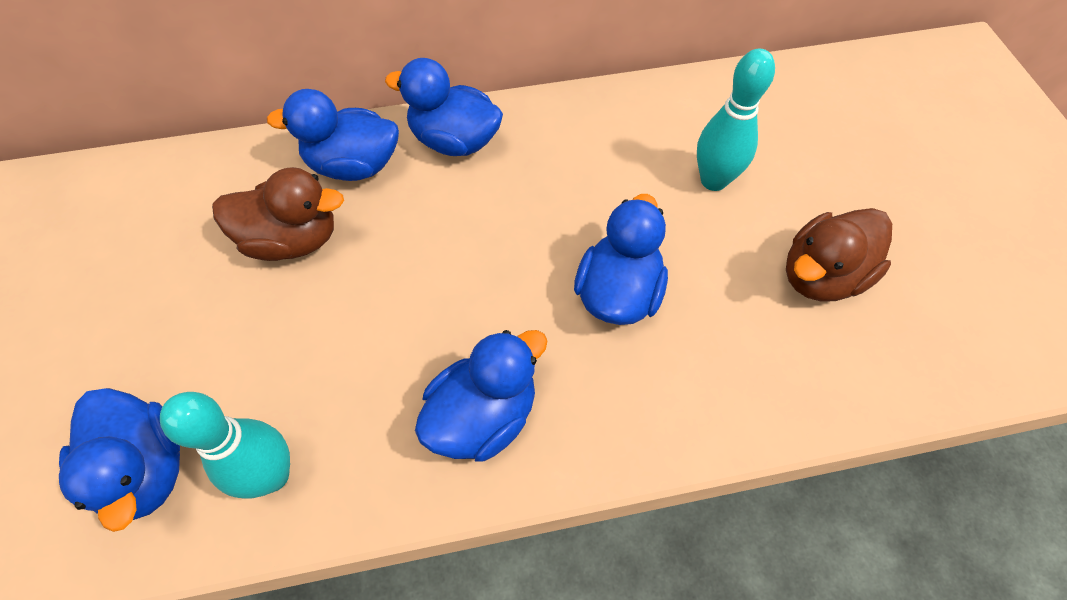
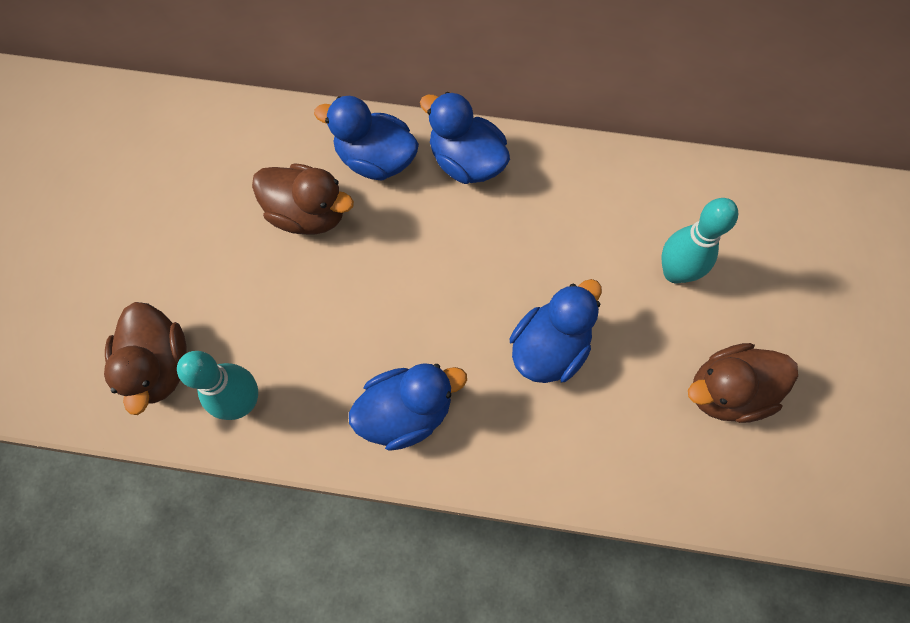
camera: 20 degrees right, 10 degrees up
blue duck [59,388,180,532] -> brown duck [104,302,187,415]

